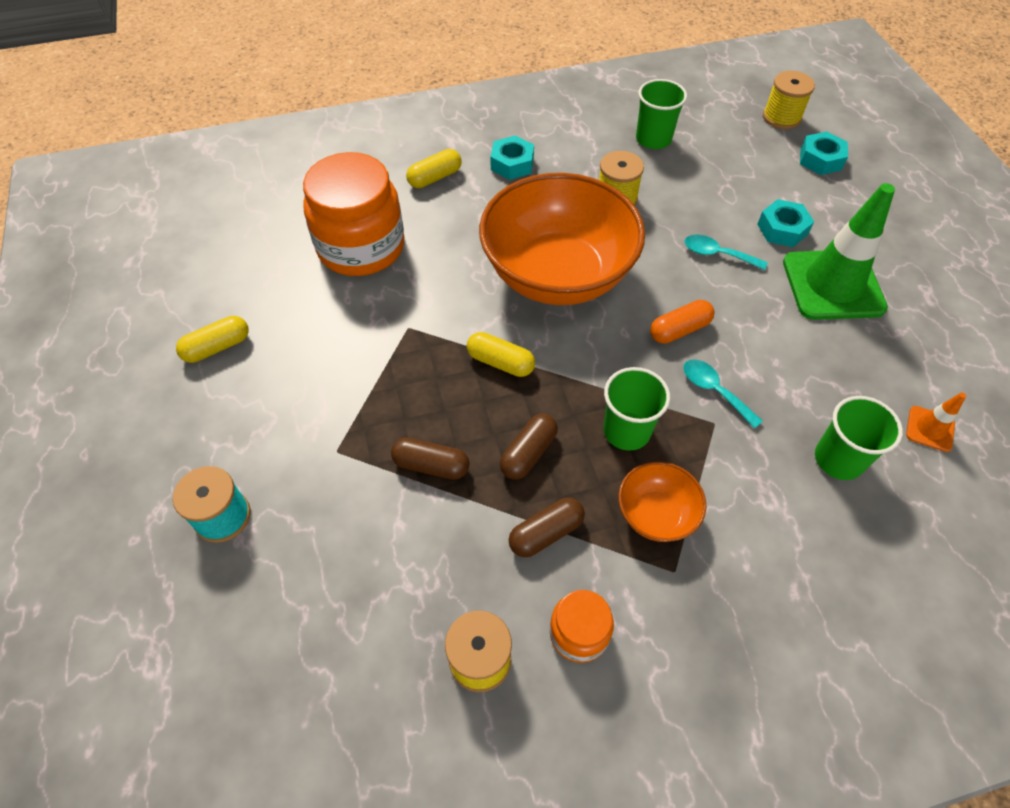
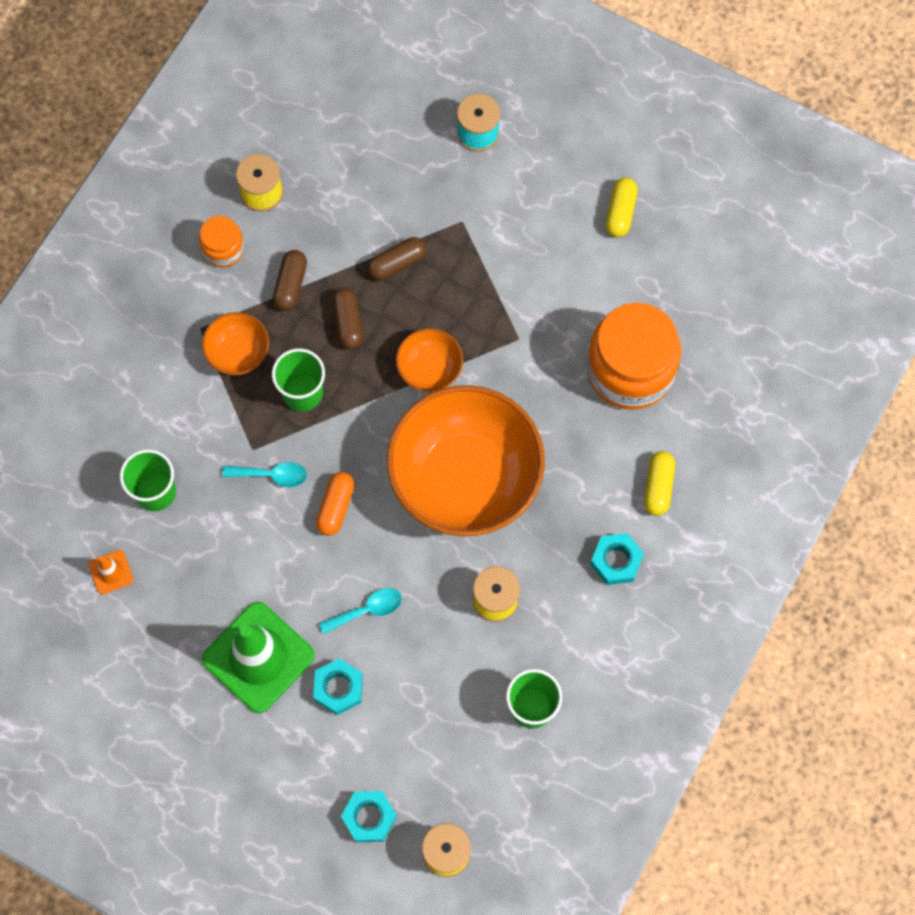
camera: 135 degrees right, 15 degrees up
yellow capsule [467,332,535,377] -> orange bowl [396,328,463,392]

